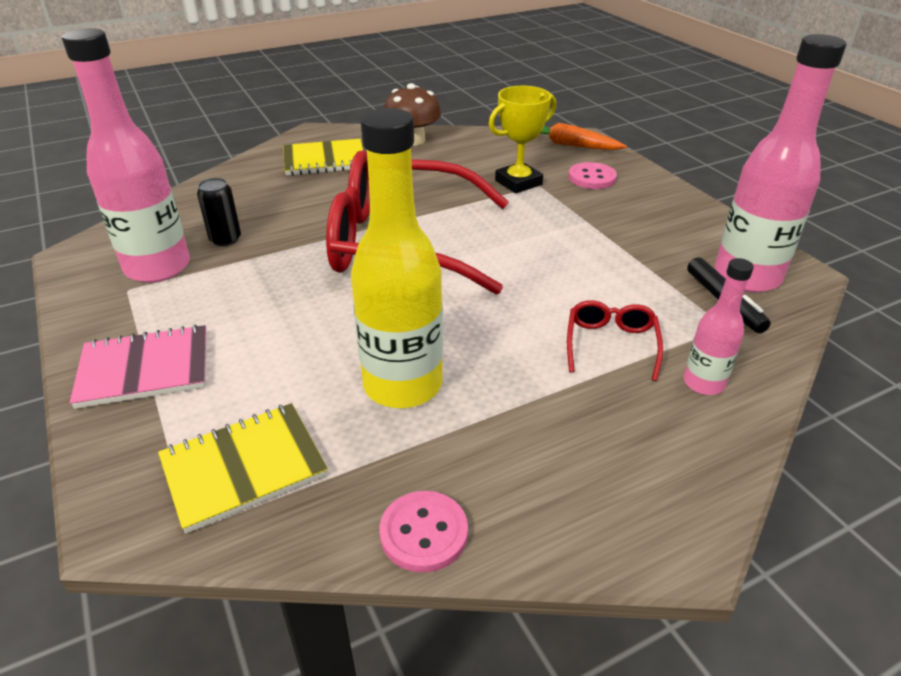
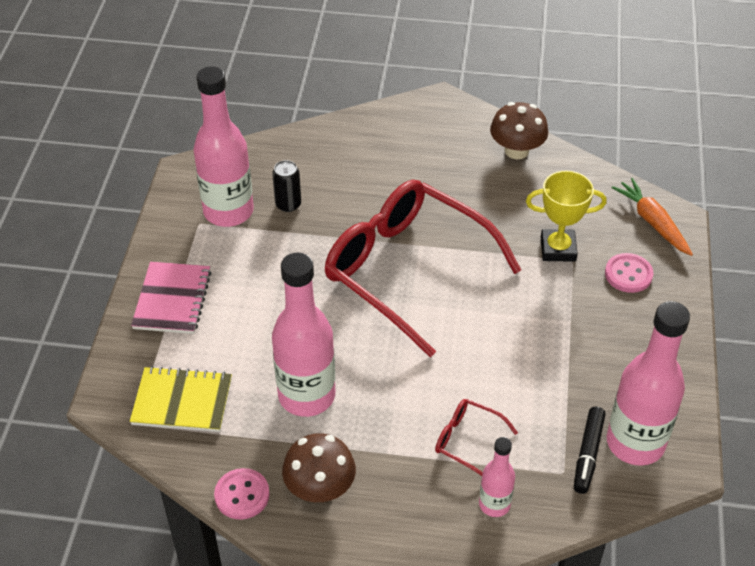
camera: 35 degrees right, 10 degrees up
pink notebook [69,325,207,409] -> pink notebook turned 75 degrees clockwise [131,262,211,334]
yellow notebook [283,139,363,176] -> none
yellow bottle [351,108,443,408] -> pink bottle [272,253,335,417]
red glasses [567,300,663,381] -> red glasses turned 105 degrees counterclockwise [435,399,518,476]
none -> brown mushroom [282,433,356,502]

